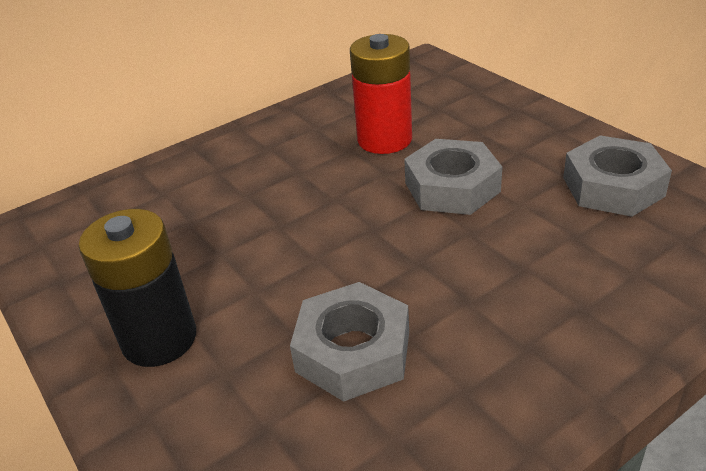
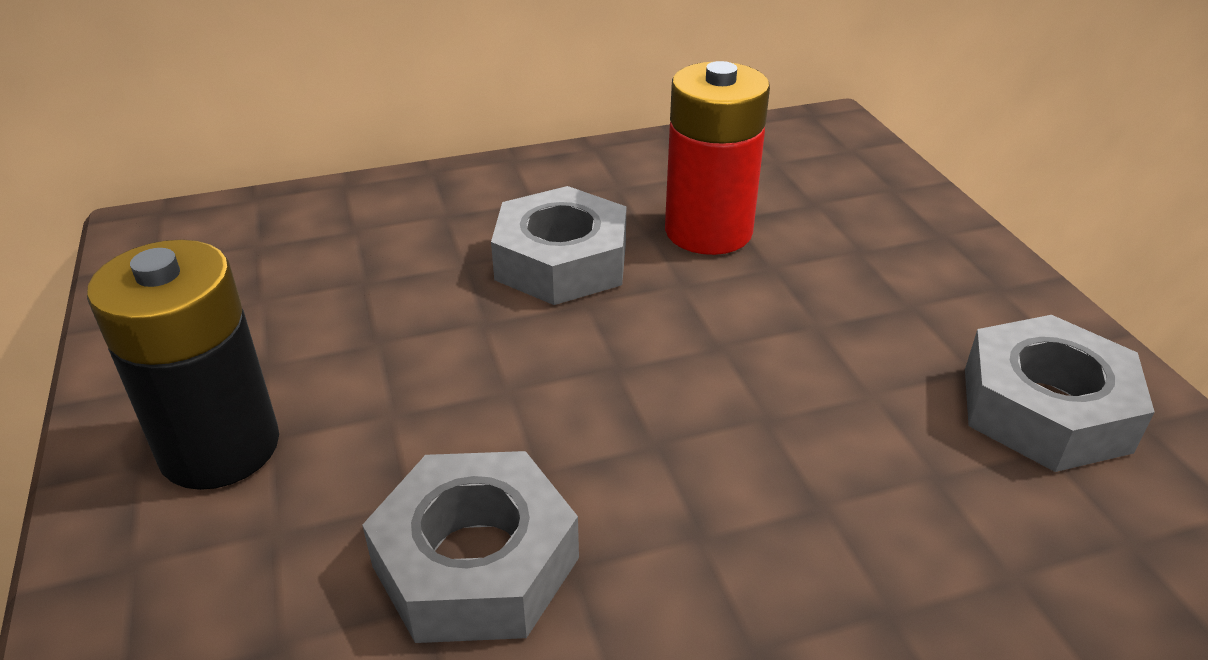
camera: 15 degrees right, 0 degrees up
grey nut [404,139,502,215] -> grey nut moved to [491,186,626,305]

